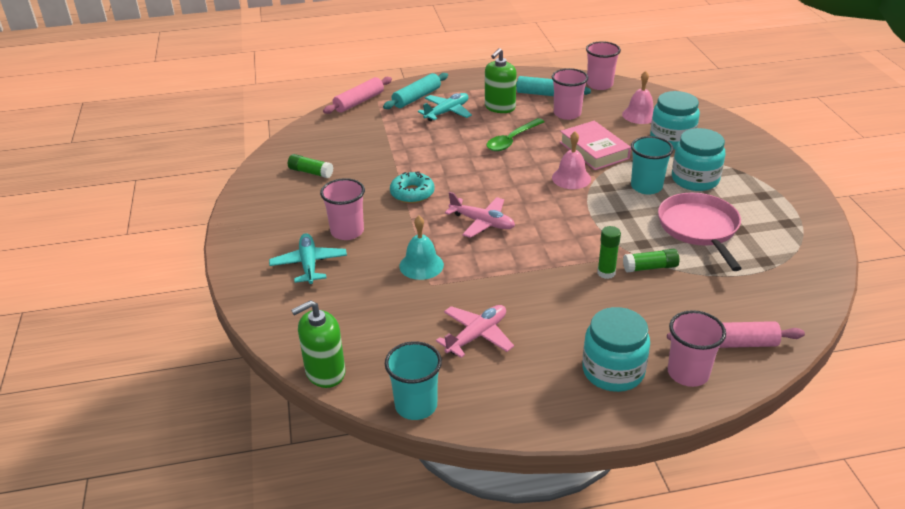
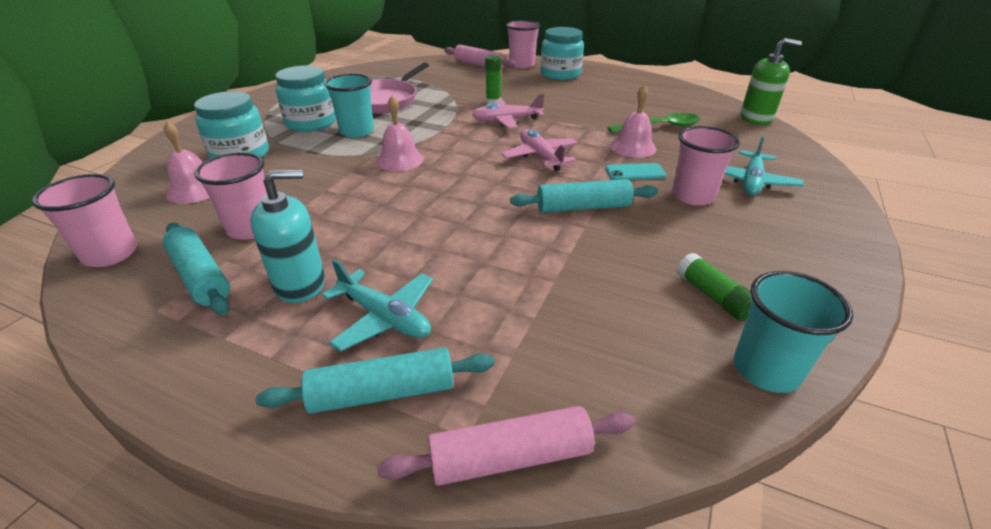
camera: 145 degrees left, 0 degrees up
turquoise cup [385,341,442,420] -> turquoise cup moved to [734,271,853,393]
turquoise donut [390,171,435,203] -> turquoise rolling pin [510,179,658,213]
turquoise bell [399,216,444,280] -> pink bell [610,85,656,158]
turquoise plane [418,93,472,121] -> turquoise plane turned 135 degrees counterclockwise [322,259,433,351]
pink plane [436,305,514,358] -> pink plane moved to [472,94,545,129]
green soap dispenser [485,48,517,113] -> turquoise soap dispenser [250,169,325,303]
green spoon [486,118,545,151] -> green spoon moved to [607,113,701,133]
pink book [560,121,631,170] -> none
green glue stick [623,249,679,273] -> none
none -> turquoise phone [606,163,667,180]

